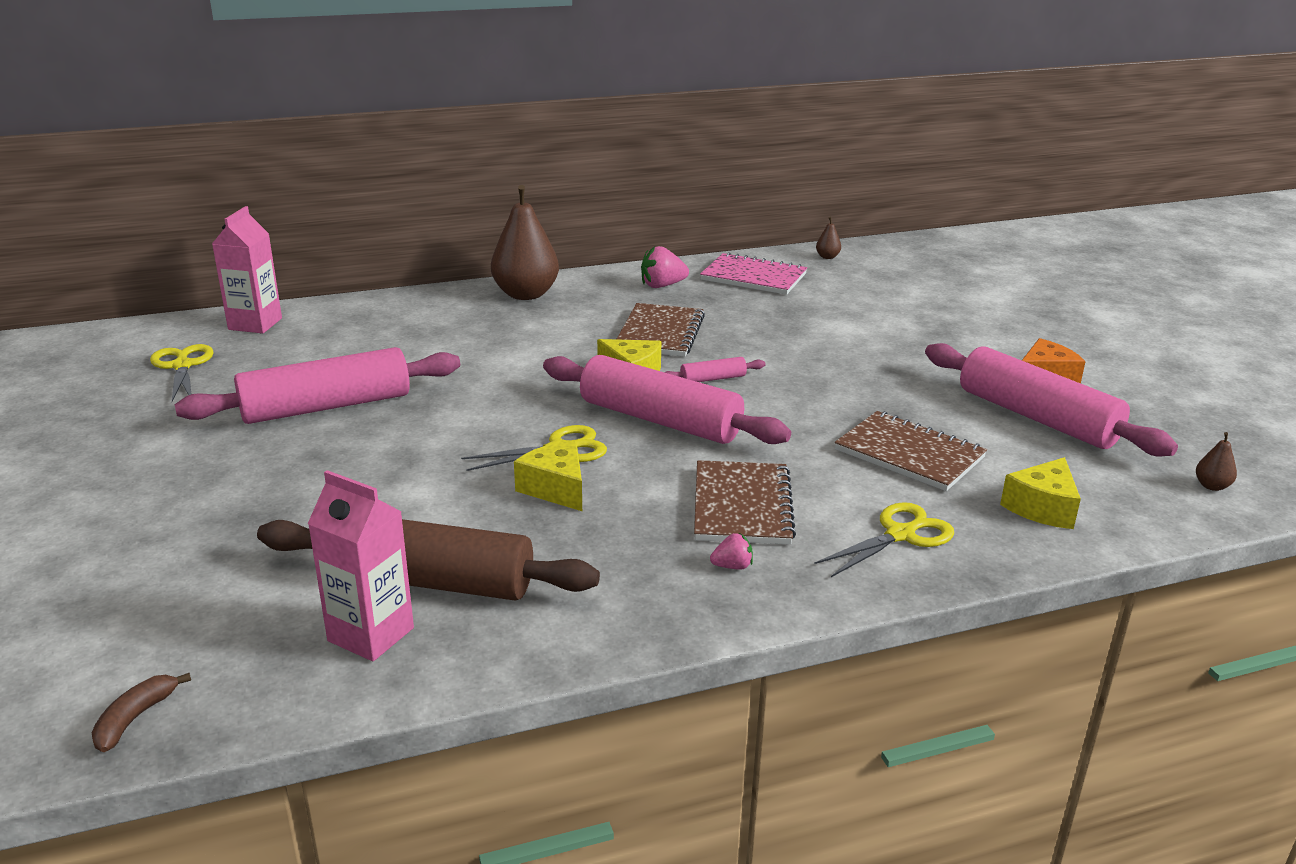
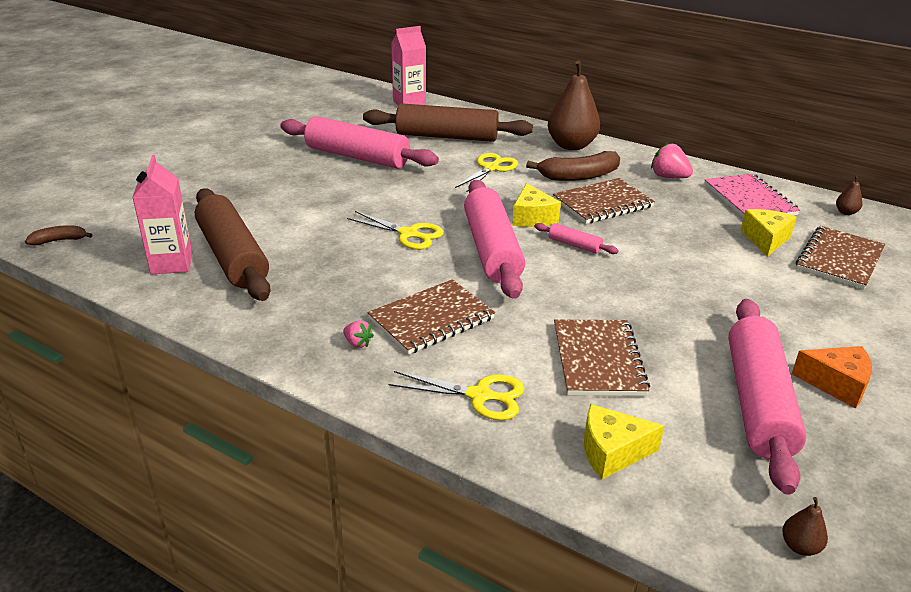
camera: 50 degrees right, 5 degrees up
yellow scissors [150,344,214,402] -> yellow scissors moved to [455,153,518,193]
yellow cheese [514,441,582,511] -> yellow cheese moved to [740,209,797,257]
none -> brown rolling pin [363,103,533,142]
none -> brown banana [526,151,620,181]
none -> brown notebook [796,226,885,290]

